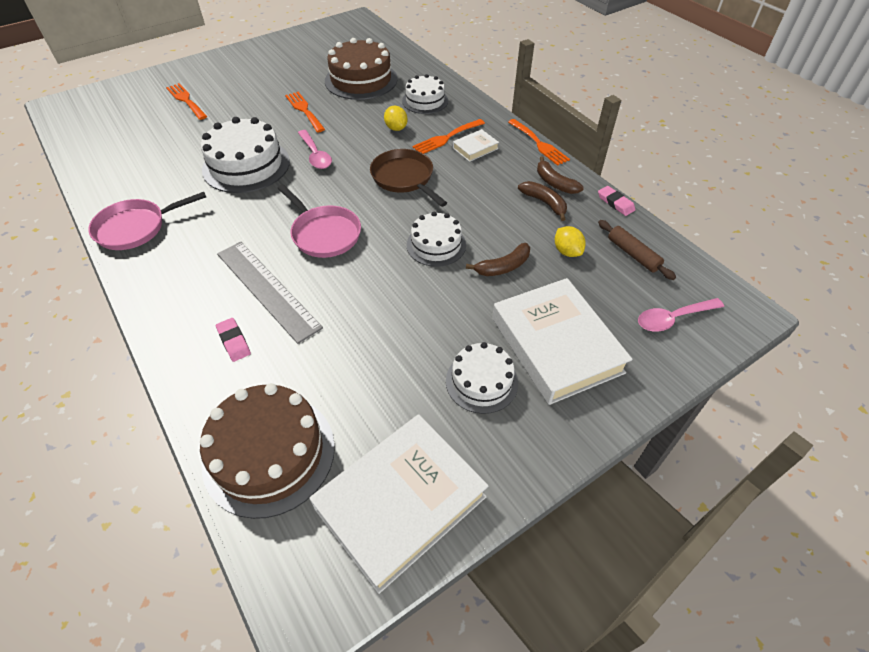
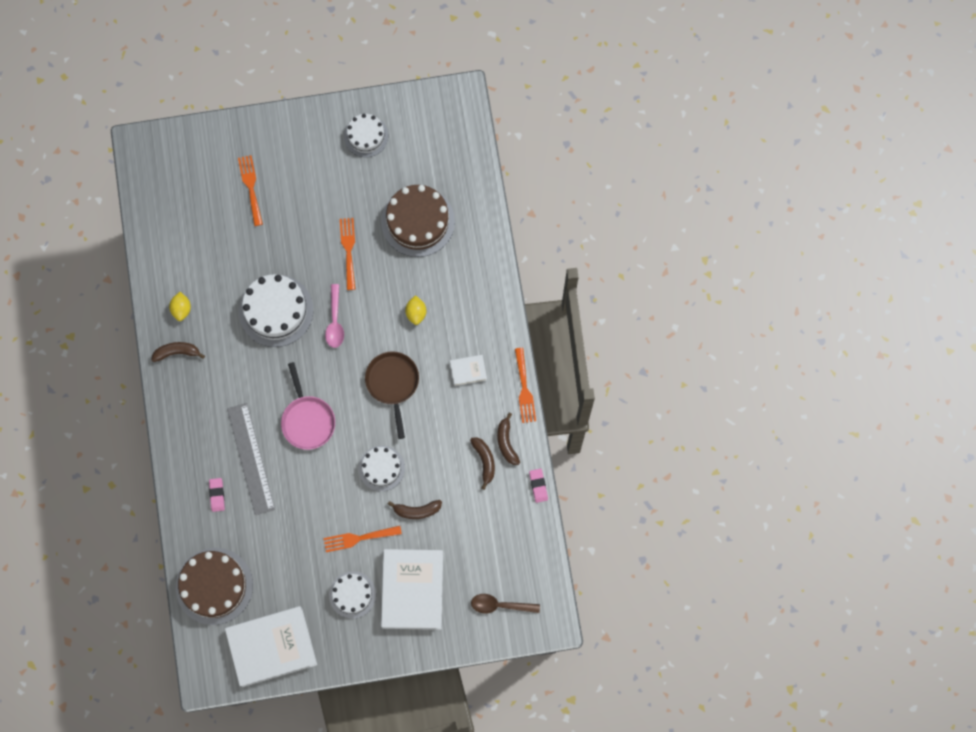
camera: 25 degrees right, 25 degrees up
pink pan [88,192,206,250] -> brown banana [151,342,205,362]
white cake [402,74,448,114] -> white cake moved to [344,114,388,157]
orange fork [412,119,485,154] -> orange fork moved to [323,526,402,552]
yellow lemon [555,226,586,257] -> yellow lemon moved to [169,292,191,321]
brown rolling pin [598,220,676,280] -> none
pink spoon [638,298,724,331] -> brown spoon [471,594,540,614]

